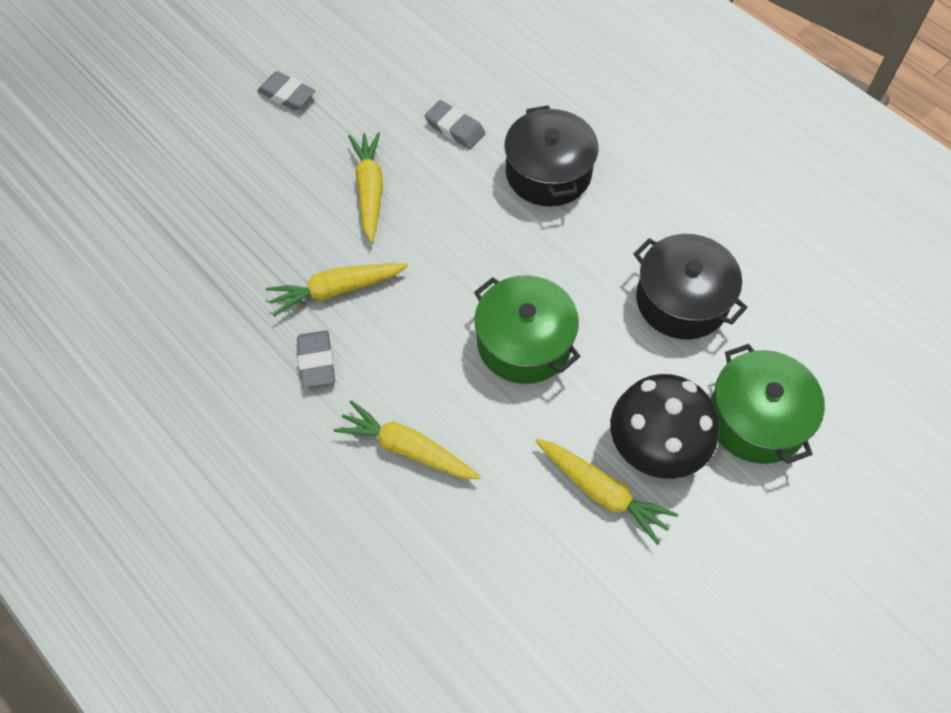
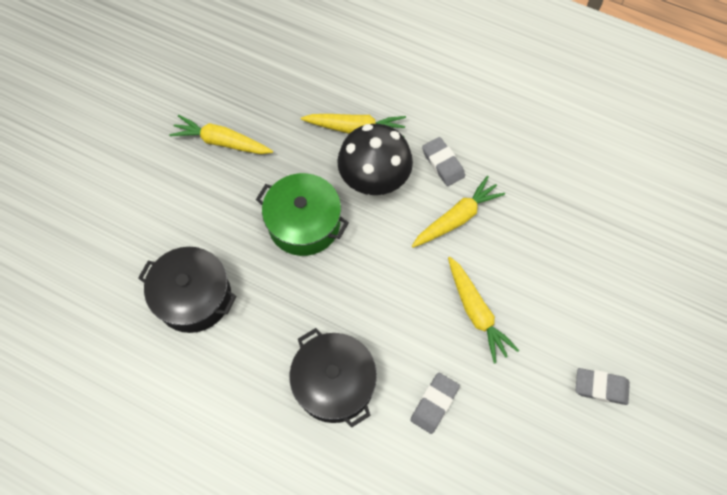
camera: 160 degrees right, 5 degrees up
grey eraser [425,100,486,149] -> grey eraser turned 75 degrees counterclockwise [410,373,460,434]
black mushroom [610,374,719,479] -> black mushroom moved to [337,124,413,195]
green pot [710,344,825,464] -> none

